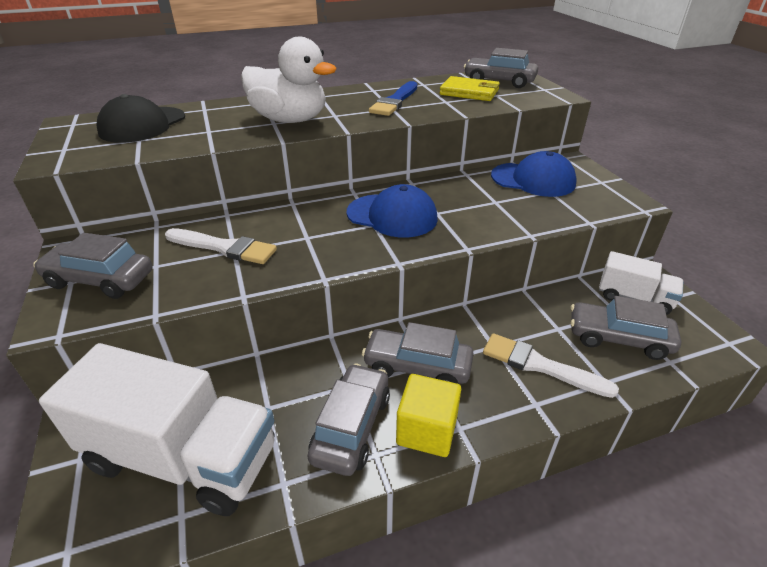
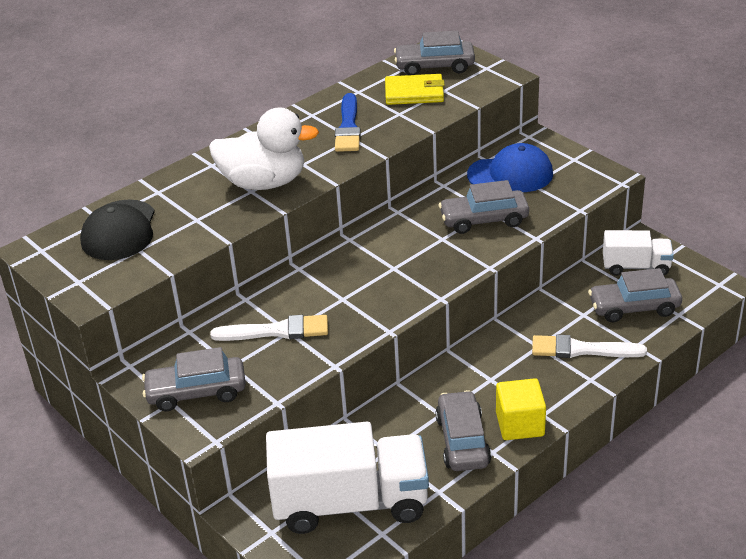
camera: 20 degrees left, 0 degrees up
blue cap [346,184,438,237] -> none
grey car [362,322,474,384] -> grey car moved to [439,180,529,234]

